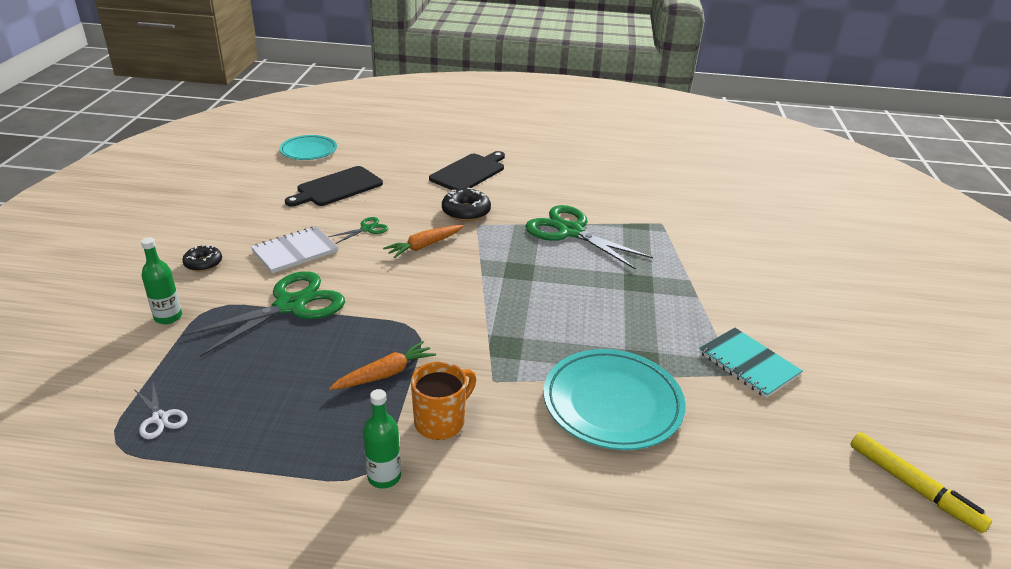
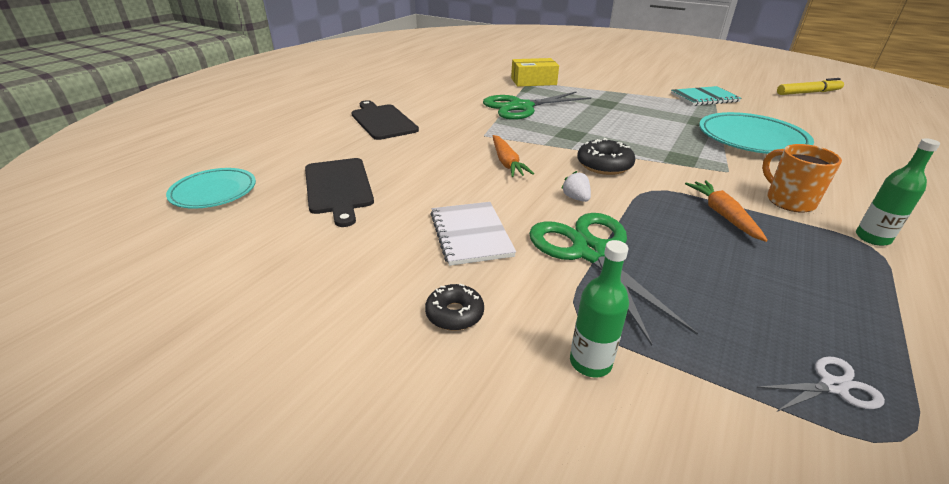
camera: 65 degrees left, 0 degrees up
green scissors [328,217,388,244] -> none
black donut [442,188,491,221] -> black donut moved to [577,138,635,175]
none -> yellow box [511,58,559,87]
none -> white strawberry [561,171,591,202]

